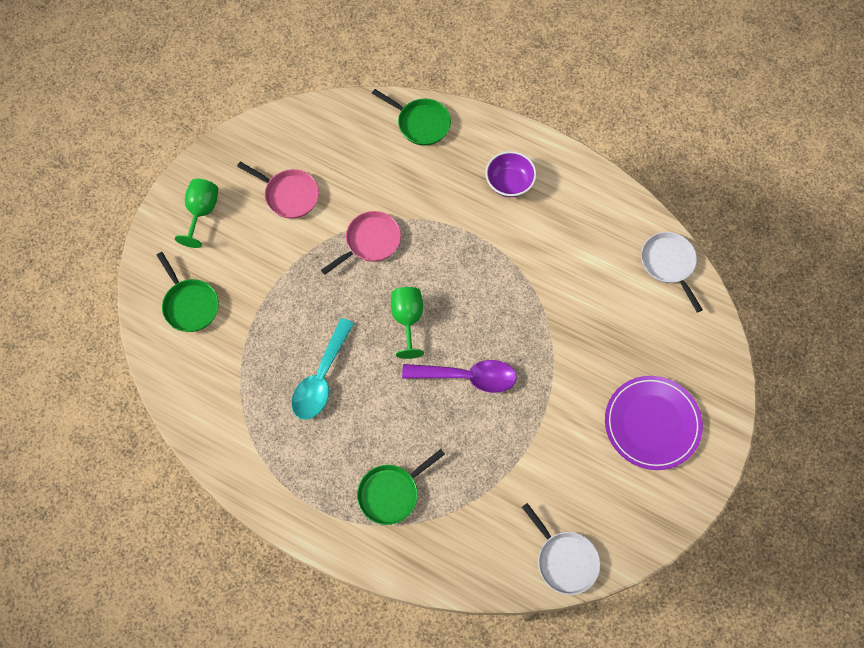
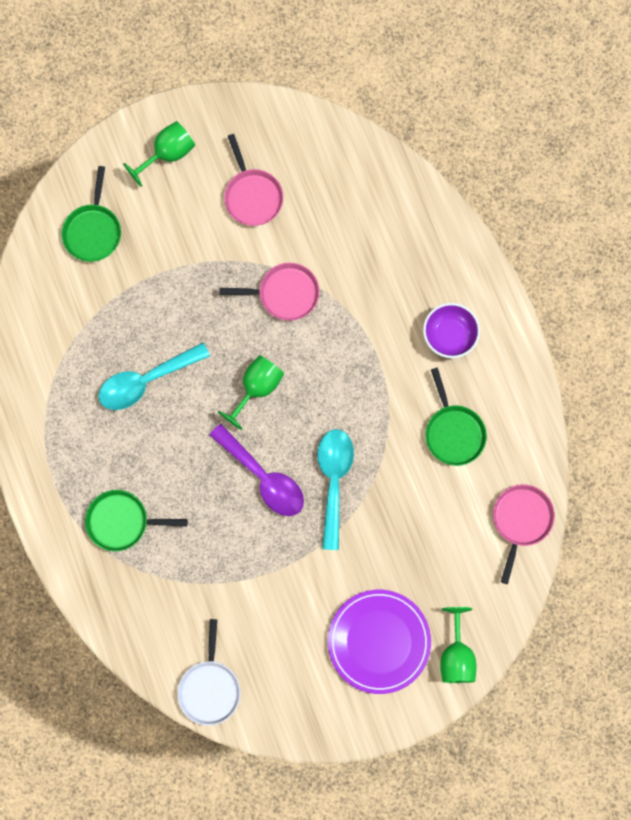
camera: 40 degrees right, 10 degrees up
green pan [372,89,451,146] -> green pan moved to [425,367,487,466]
white pan [641,232,703,313] -> pink pan [493,484,555,584]
none -> turquoise spoon [317,429,354,550]
none -> green goblet [440,607,477,683]

